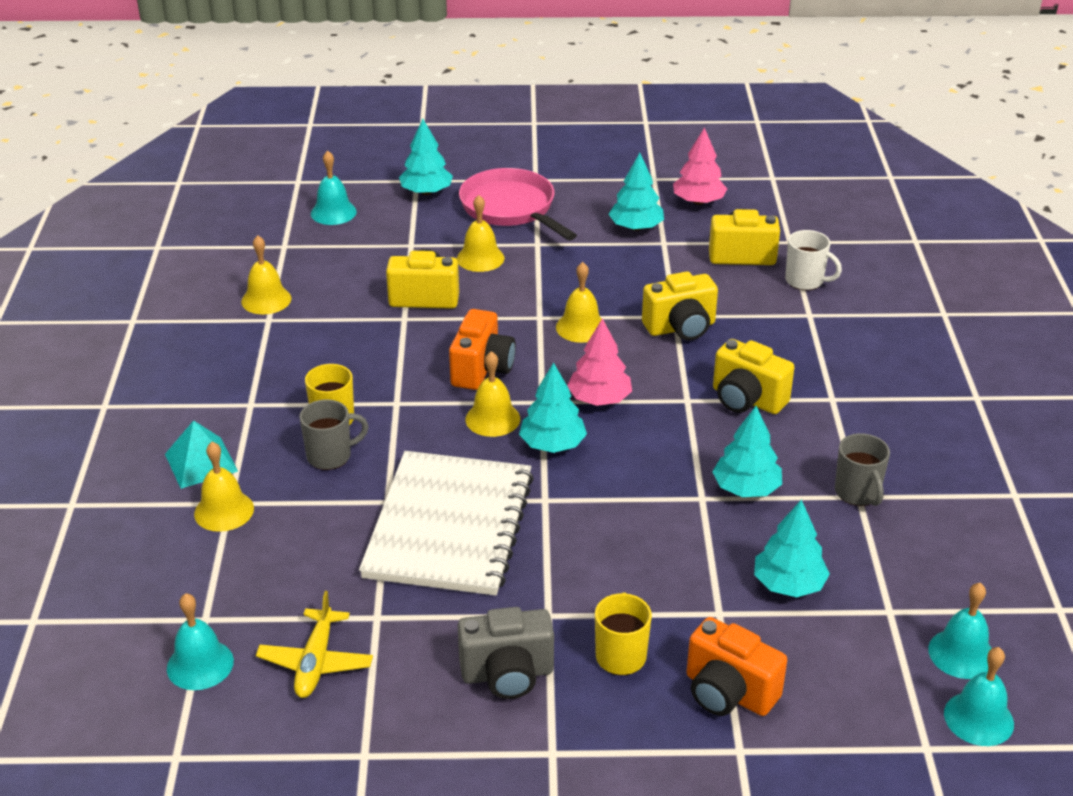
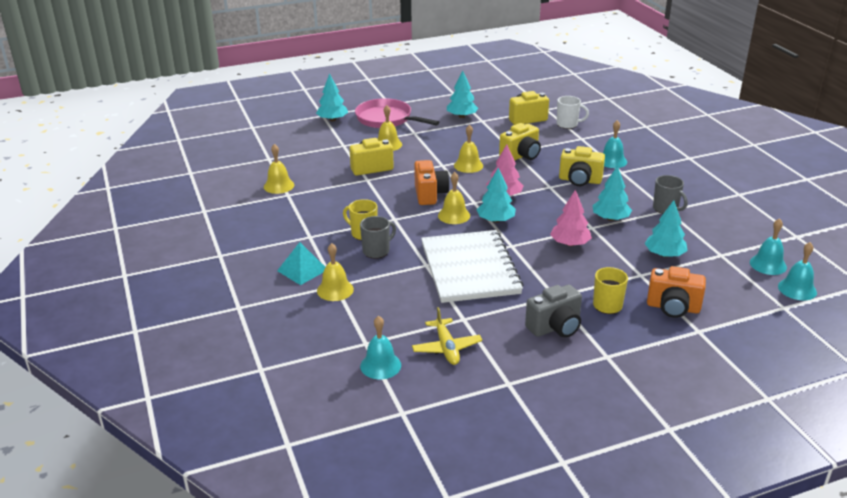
camera: 20 degrees left, 5 degrees down
turquoise bell [311,151,357,225] -> turquoise bell moved to [603,120,627,168]
pink tree [673,127,727,205] -> pink tree moved to [550,189,592,246]

